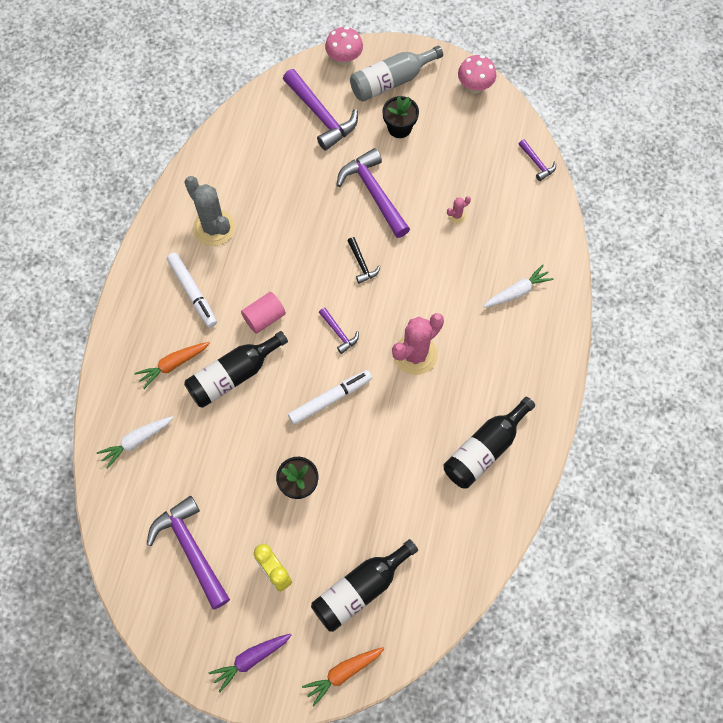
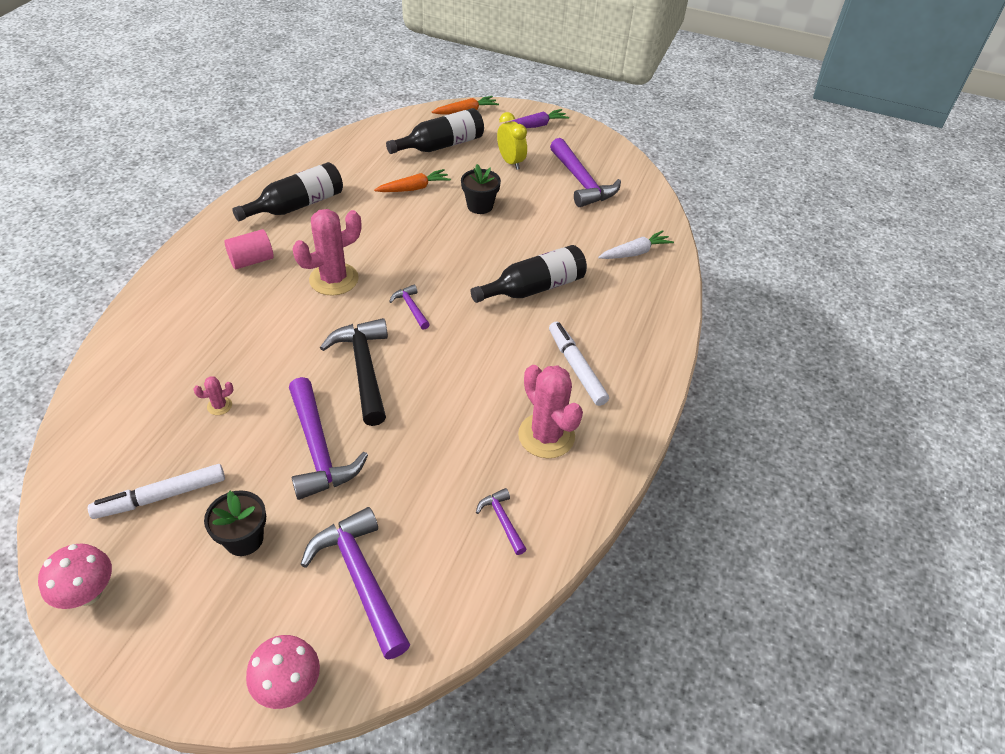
camera: 175 degrees left, 20 degrees down
orange carrot [135,342,210,389] -> orange carrot moved to [374,169,451,192]
grey cactus [185,176,235,246] -> pink cactus [518,365,583,458]
pink cylinder [241,292,286,334] -> pink cylinder moved to [224,229,274,269]
white marker [288,370,372,425] -> white marker moved to [88,464,225,519]
black hammer [347,237,380,284] -> black hammer [320,318,388,426], size x2.05
grey bottle [350,46,443,102] -> none
white carrot [483,265,554,308] -> none
purple hammer [519,139,556,181] -> purple hammer moved to [476,488,527,555]

